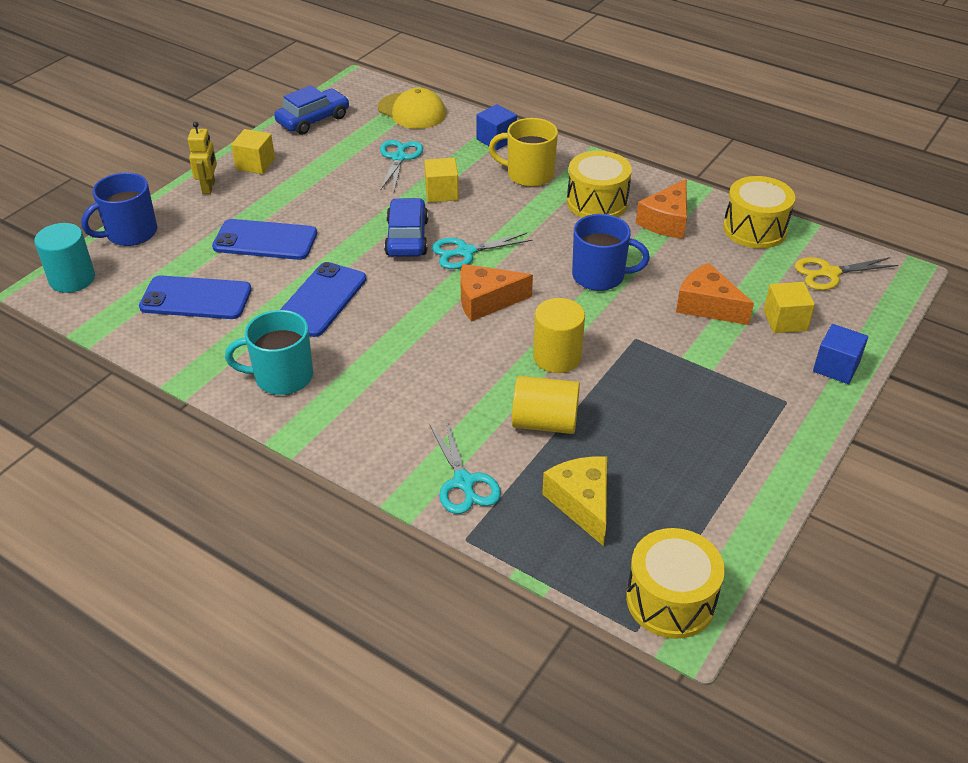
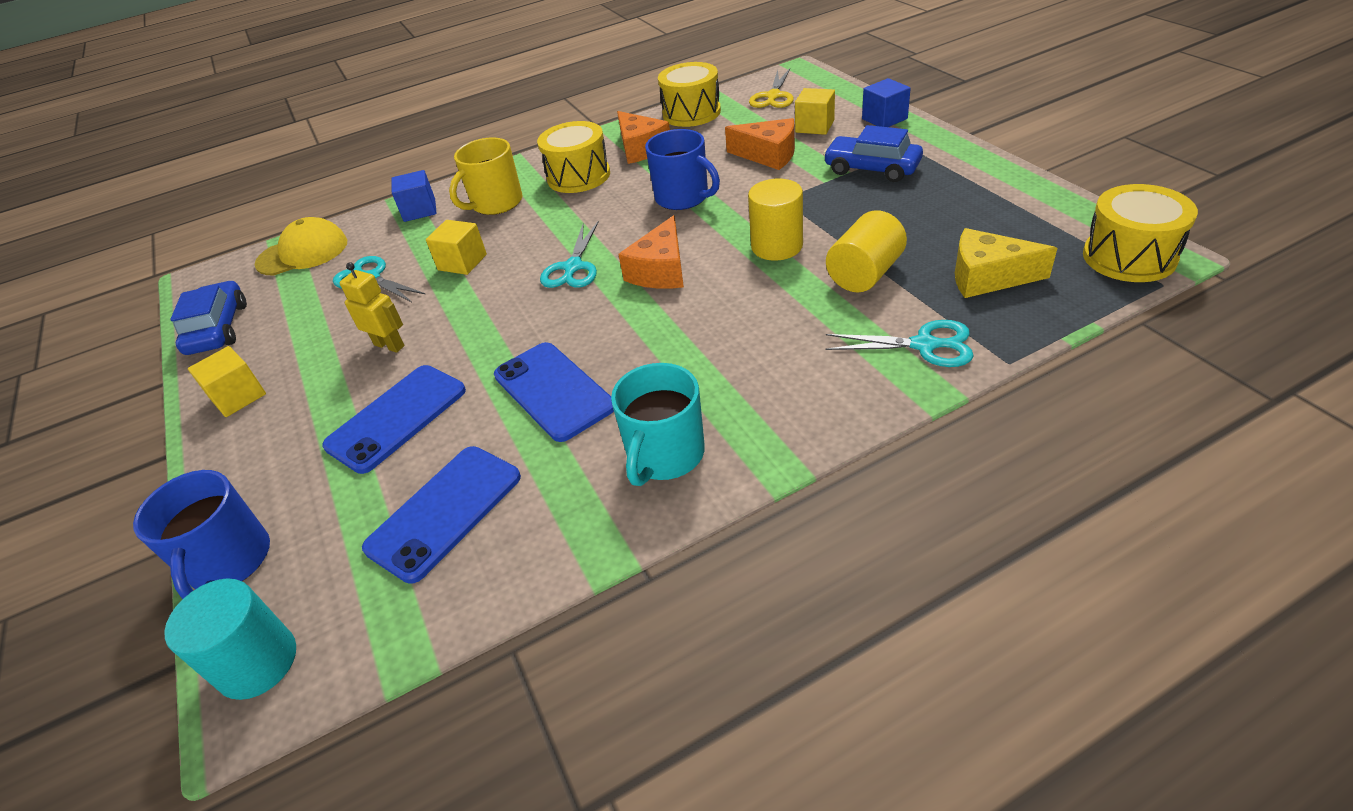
camera: 55 degrees left, 0 degrees up
yellow robot [188,122,217,194] -> yellow robot moved to [340,262,405,353]
blue car [384,198,428,257] -> blue car moved to [823,125,923,182]
blue mug [572,214,650,291] -> blue mug turned 90 degrees clockwise [645,129,720,210]
orange cheese [676,263,754,325] -> orange cheese turned 135 degrees counterclockwise [725,118,795,170]

